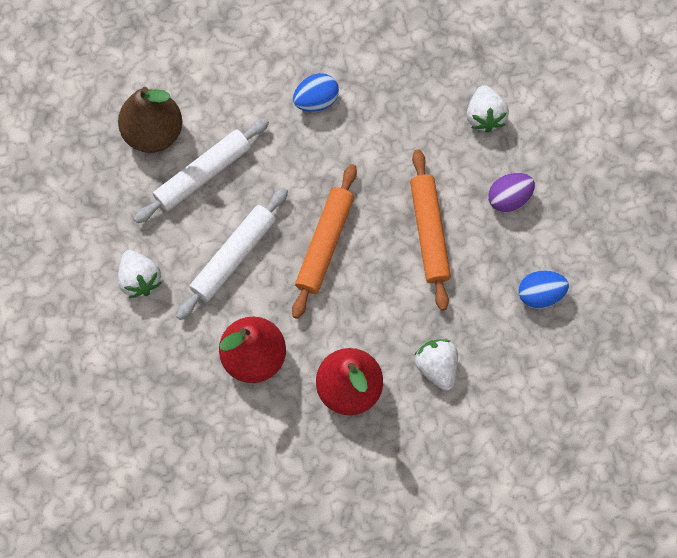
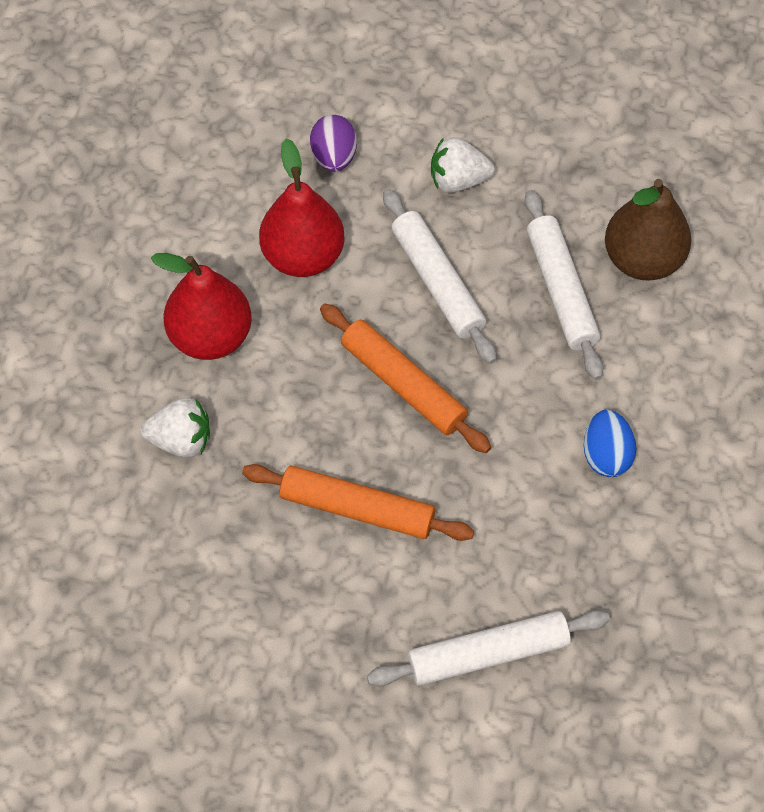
camera: 115 degrees right, 10 degrees down
white strawberry [466,85,509,133] -> white rolling pin [367,610,610,687]
purple egg [488,173,535,213] -> purple egg moved to [310,115,357,172]
blue egg [518,271,569,309] -> none

